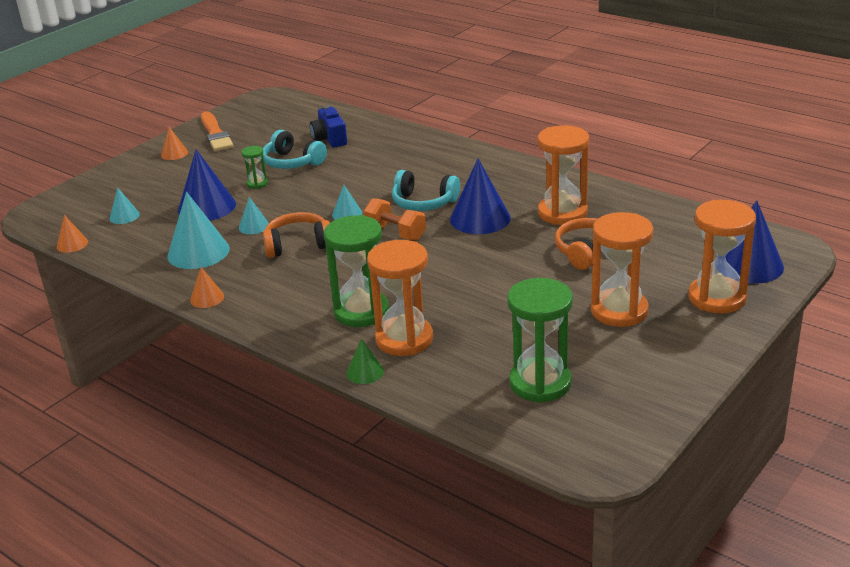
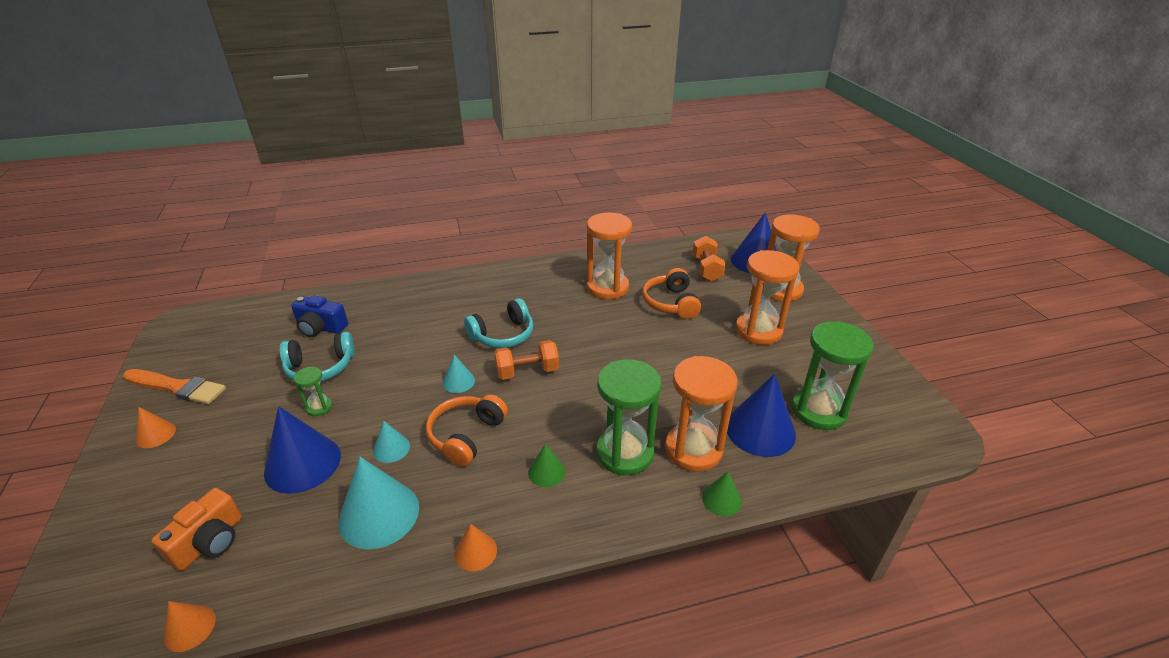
camera: 55 degrees left, 5 degrees up
turquoise cone [110,187,140,224] -> orange camera [151,488,242,571]
blue cone [450,158,511,234] -> blue cone moved to [727,374,796,457]
none -> green cone [528,444,566,487]
none -> orange dumbbell [693,236,726,282]

